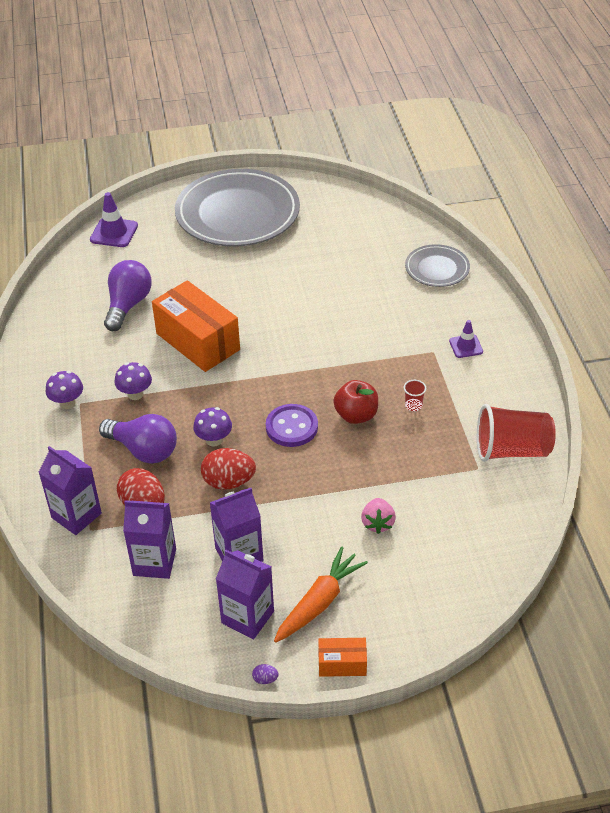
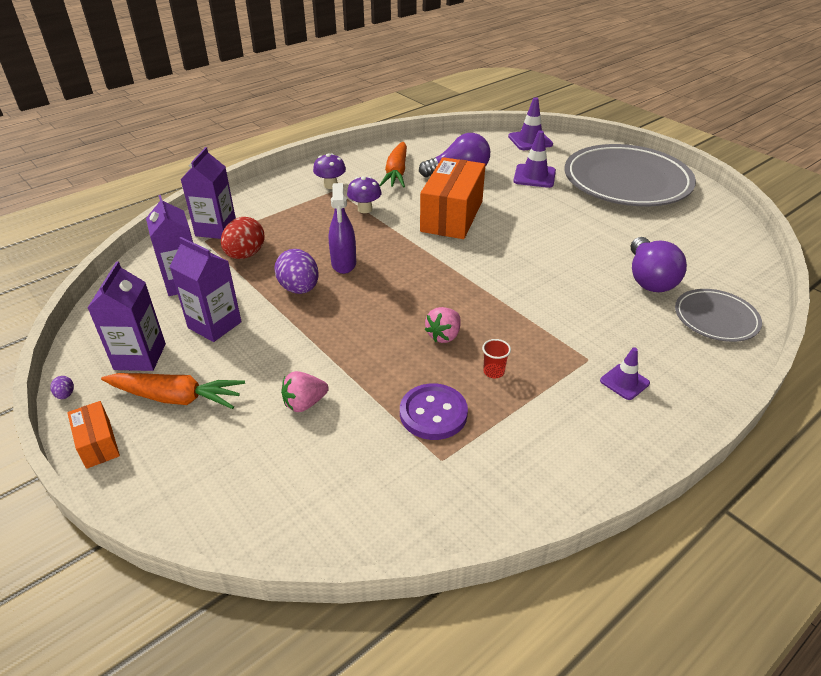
camera: 60 degrees right, 5 degrees down
purple light bulb [99,414,177,464] -> purple light bulb moved to [631,237,687,292]
purple mushroom [193,407,232,446] -> purple spray bottle [329,183,356,274]
red egg [201,448,256,490] -> purple egg [274,249,319,294]
purple button [266,404,318,447] -> purple button moved to [400,383,468,440]
red apple [333,380,378,424] -> pink strawberry [425,307,461,343]
red cup [477,404,556,462] -> none
none -> orange carrot [379,142,407,187]
none -> purple traffic cone [513,130,556,188]

